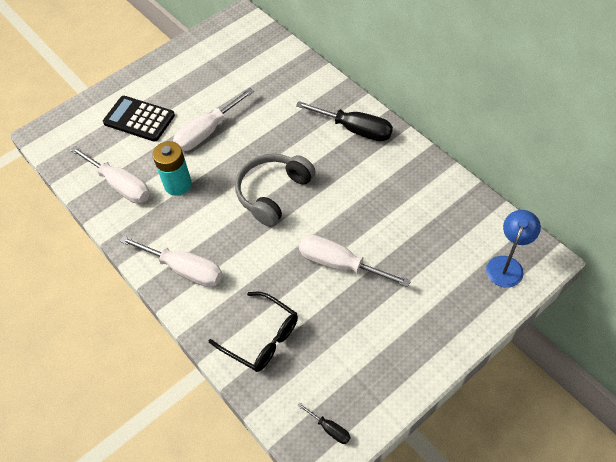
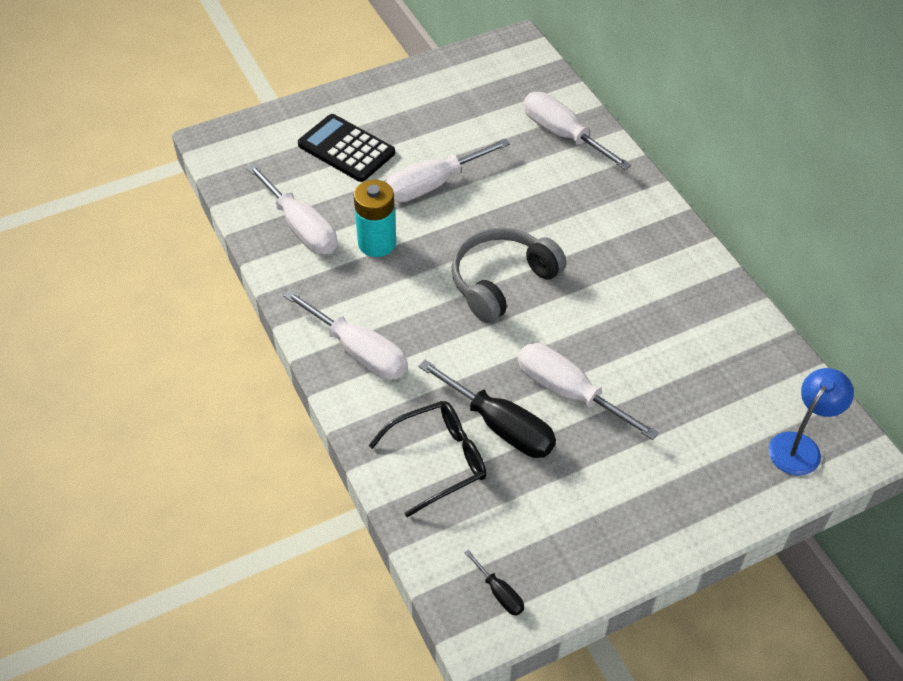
camera: 10 degrees right, 5 degrees down
black glasses [209,292,298,372] -> black glasses turned 75 degrees counterclockwise [368,401,486,517]
black screwdriver [296,101,393,141] -> black screwdriver moved to [418,360,556,458]
none -> white screwdriver [524,92,631,170]

